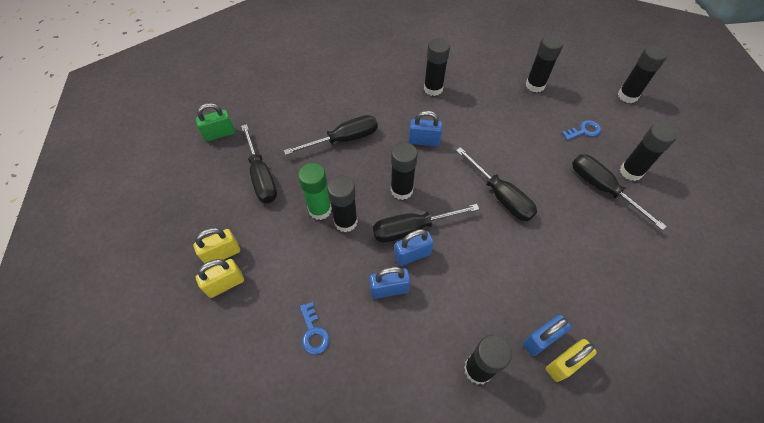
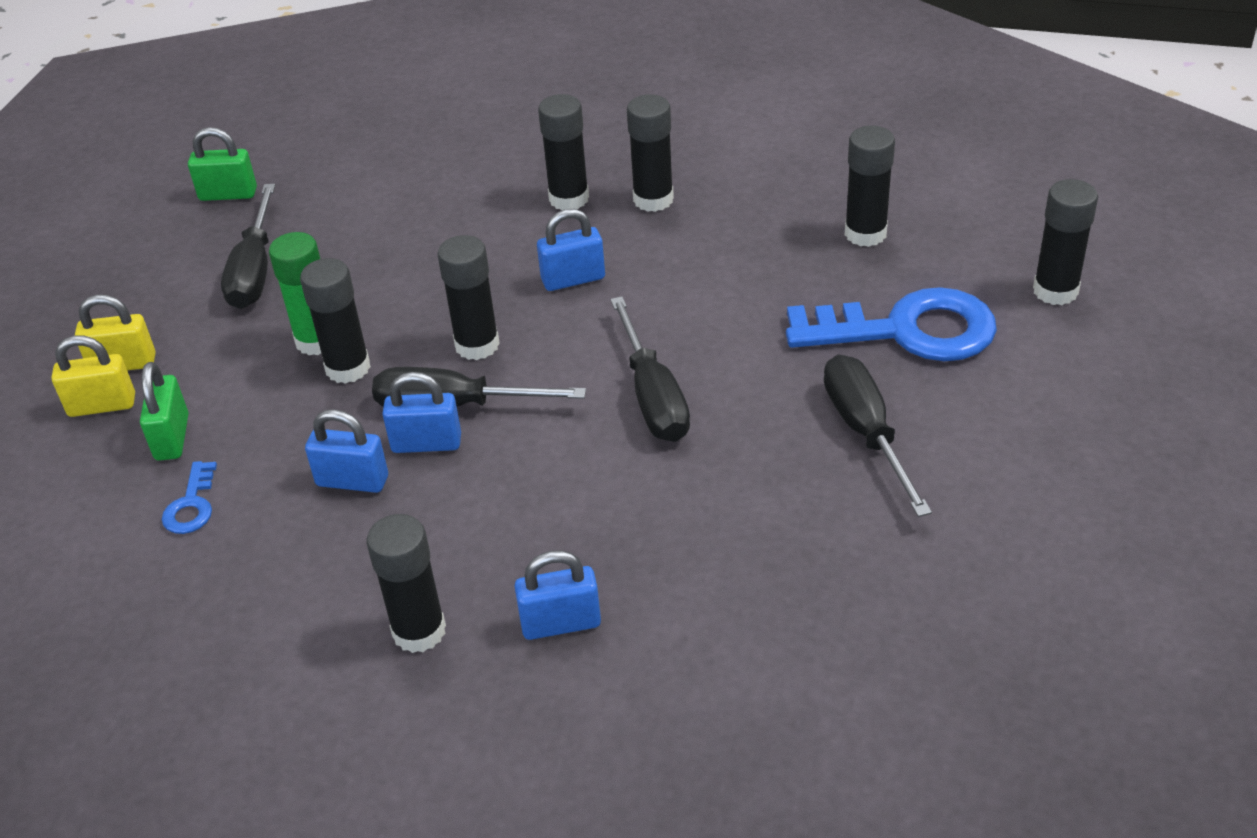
camera: 25 degrees right, 15 degrees down
black screwdriver [284,115,378,155] -> none
blue padlock [409,111,442,146] -> blue padlock turned 45 degrees counterclockwise [537,209,605,291]
yellow padlock [546,339,597,382] -> none
blue key [562,120,601,140] -> blue key [786,287,997,361], size x2.34
black glue stick [620,123,677,181] -> black glue stick moved to [538,94,589,210]
none -> green padlock [140,362,189,461]

